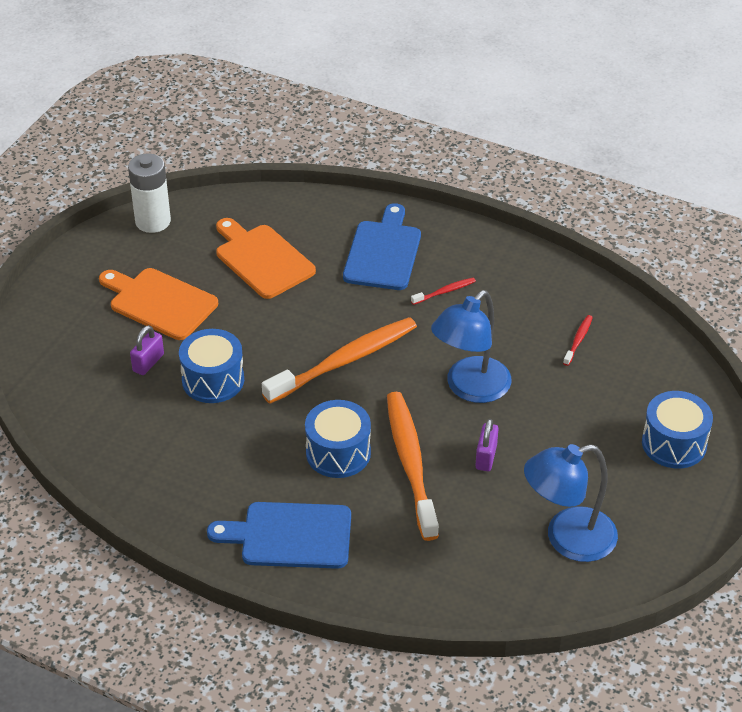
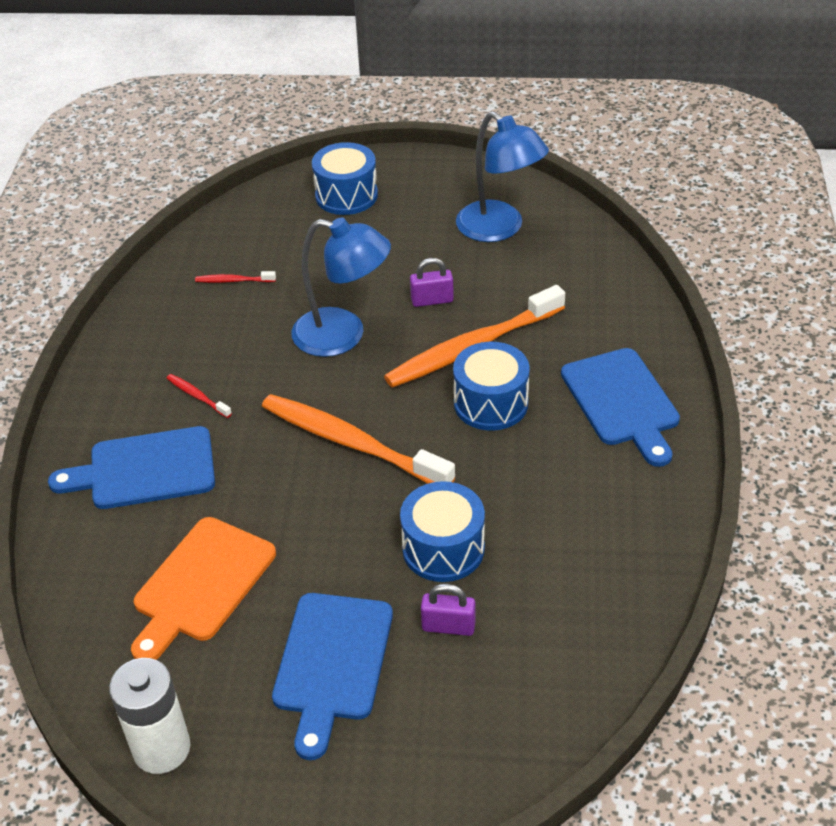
camera: 110 degrees left, 0 degrees up
orange cutting board [99,268,218,340] -> blue cutting board [272,593,393,760]

